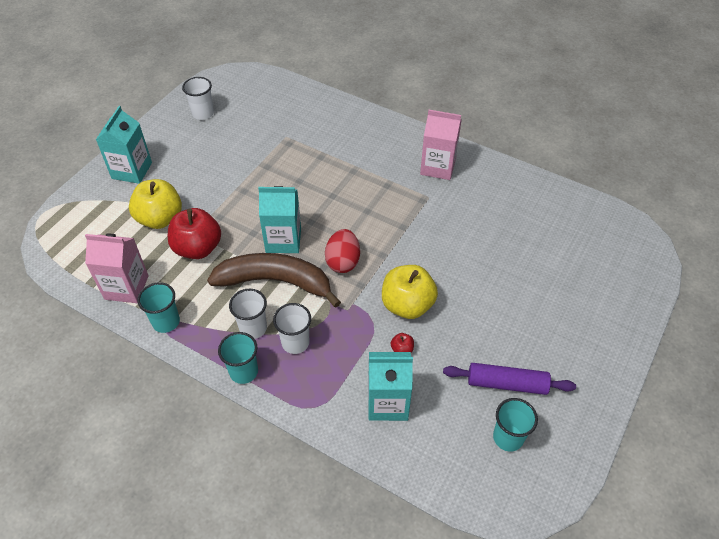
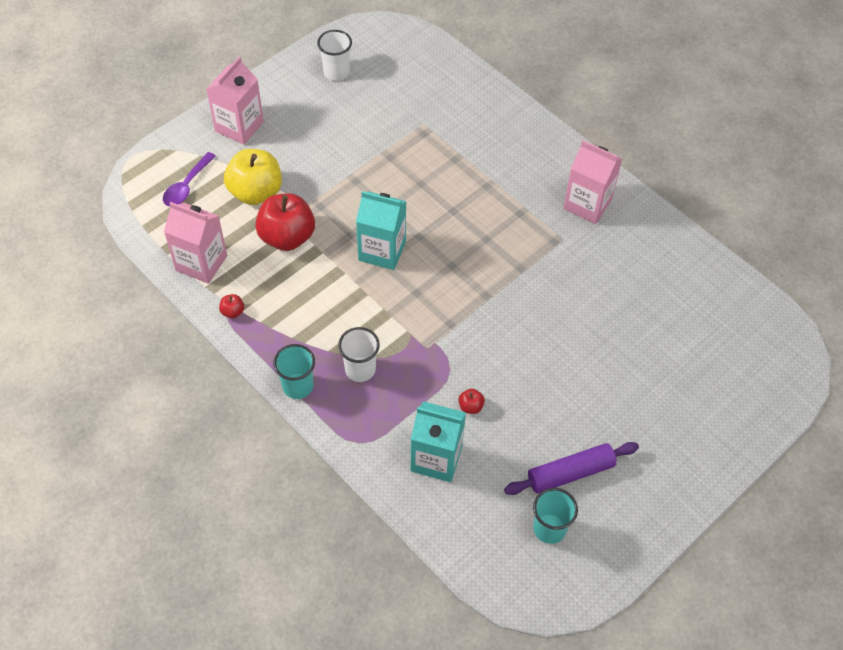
camera: 15 degrees right, 5 degrees up
turquoise carton [96,106,152,184] -> pink carton [207,57,264,145]
turquoise cup [138,282,180,333] -> red apple [219,294,244,318]
brown banana [207,253,341,308] -> none
white cup [229,289,267,339] -> none
red egg [325,229,360,273] -> none
yellow apple [382,265,438,319] -> none
purple rolling pin [443,363,576,395] -> purple rolling pin turned 45 degrees counterclockwise [504,442,639,495]
none -> purple spoon [163,152,216,206]

